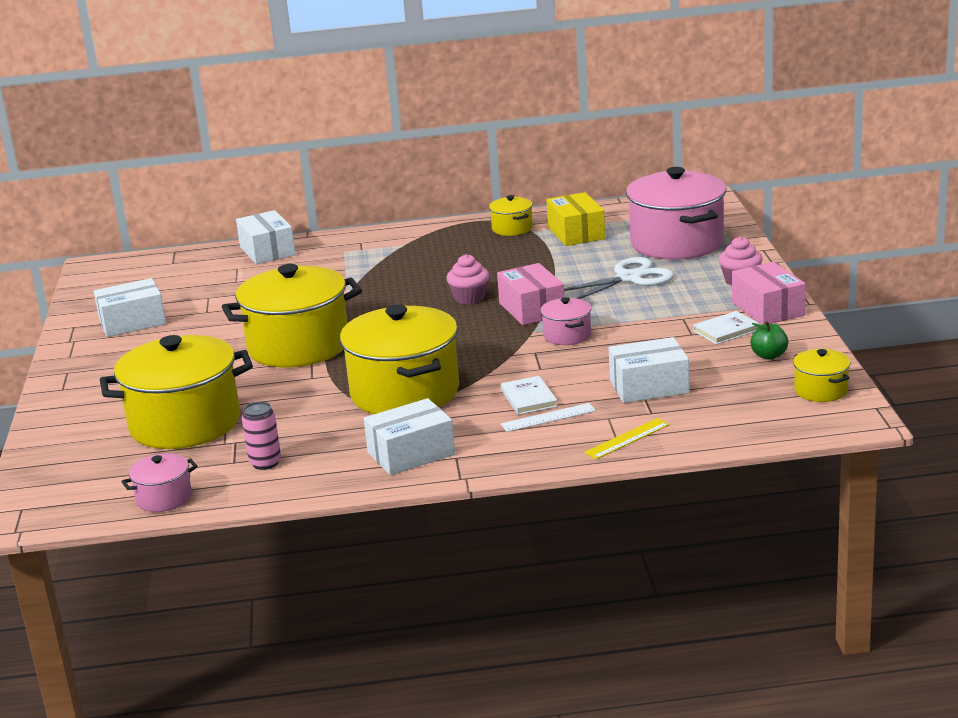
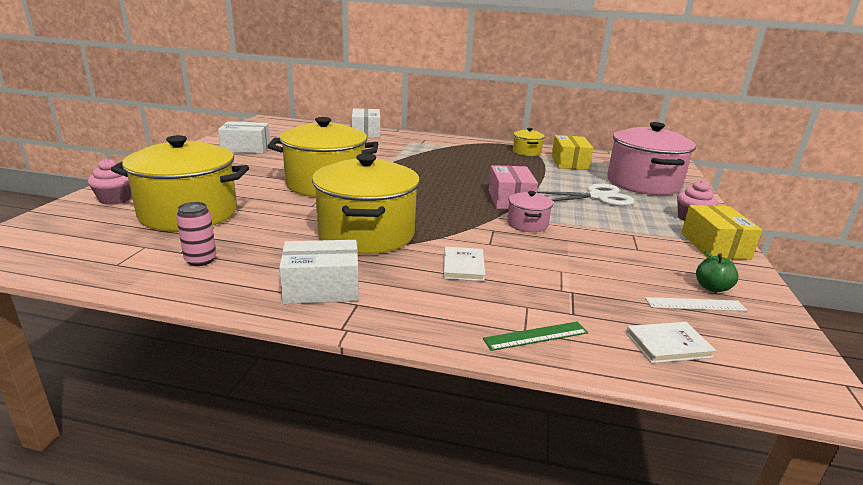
camera: 15 degrees right, 0 degrees up
pink pot [121,453,198,512] -> none
pink cupcake [447,254,489,304] -> pink cupcake moved to [88,158,131,205]
white ruler [501,403,596,432] -> white ruler moved to [645,297,747,311]
yellow ruler [584,418,670,459] -> green ruler [483,321,588,351]
white box [609,337,689,403] -> none
white book [693,311,760,345] -> white book moved to [626,322,716,363]
pink box [732,262,806,325] -> yellow box [681,205,762,260]
yellow pot [793,349,851,402] -> none

